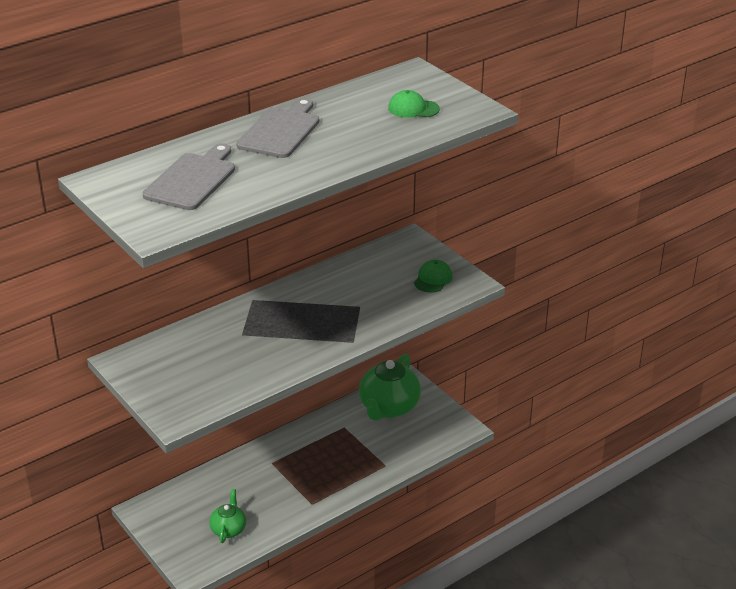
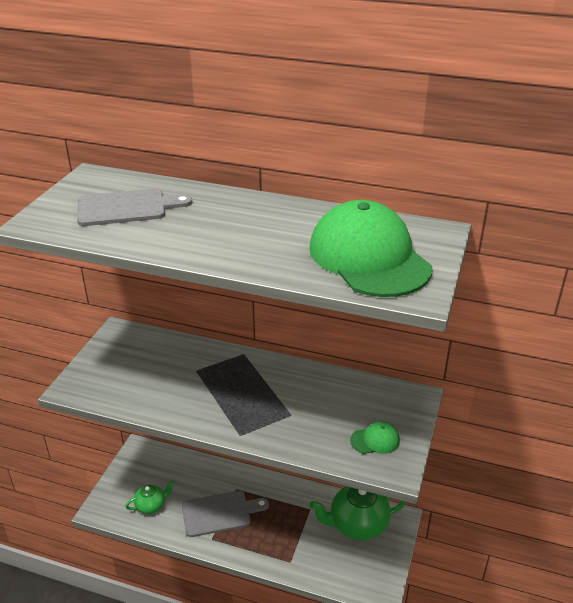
camera: 55 degrees right, 0 degrees up
grey cutting board [236,98,319,158] -> grey cutting board moved to [182,491,269,537]
green cap [388,90,440,118] -> green cap [309,200,432,297], size x2.41

